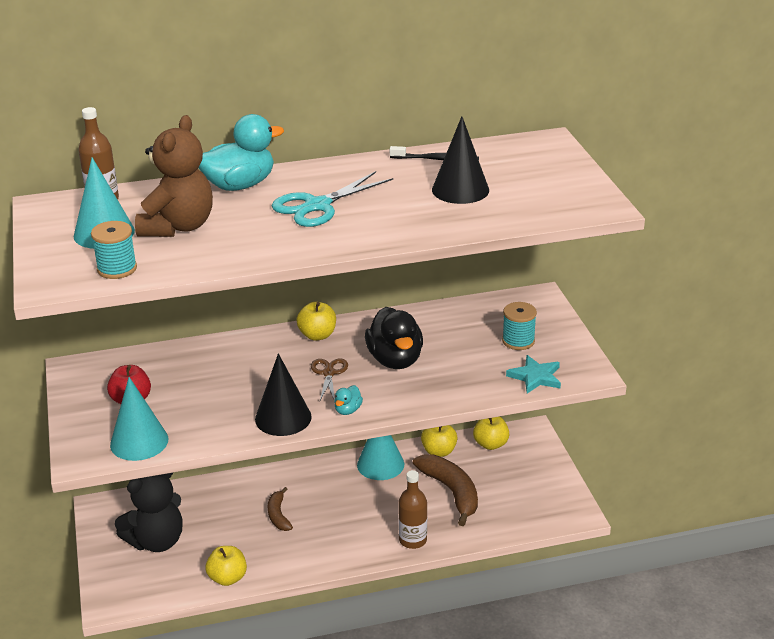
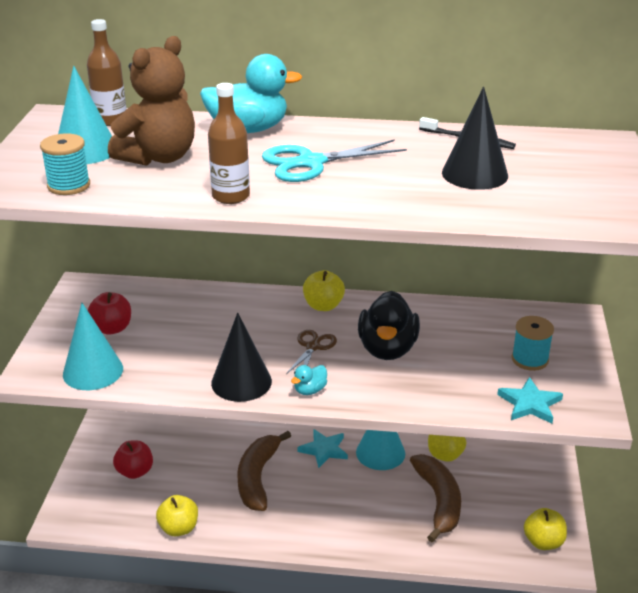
camera: 20 degrees right, 0 degrees up
black teddy bear [115,472,183,552] -> red apple [113,440,153,479]
brown banana [268,487,293,531] -> brown banana [237,431,291,511], size x1.77
brown bottle [398,470,427,549] -> brown bottle moved to [208,83,250,204]
yellow apple [473,416,509,450] -> yellow apple moved to [524,508,567,550]
none -> turquoise star [297,429,348,468]

